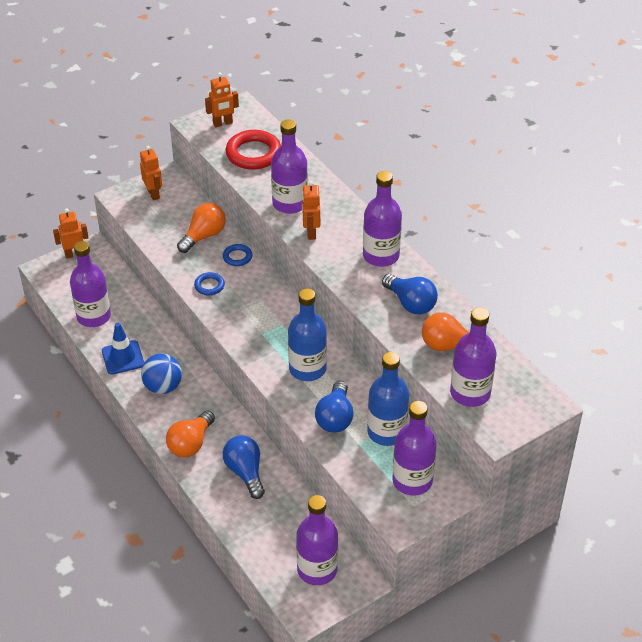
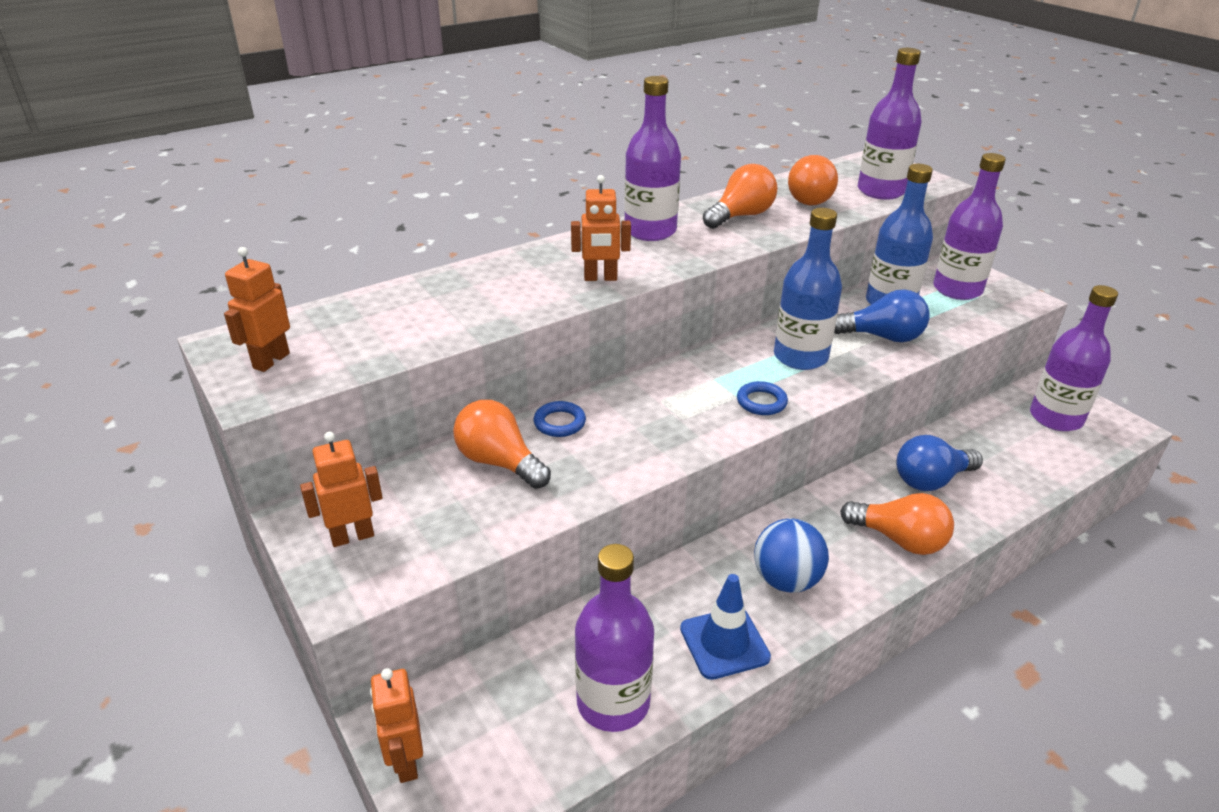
camera: 90 degrees left, 10 degrees down
blue ring [194,272,225,295] -> blue ring moved to [737,381,788,415]
orange robot [205,72,239,127] -> orange robot turned 135 degrees counterclockwise [224,247,290,372]
red ring [226,130,281,170] -> none
purple bottle [271,119,308,214] -> none
blue light bulb [382,274,438,314] -> orange light bulb [703,164,777,229]

